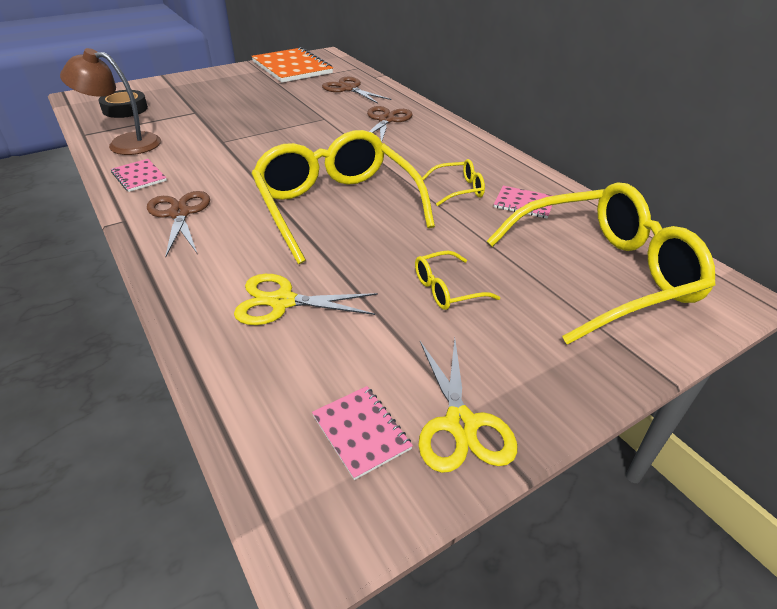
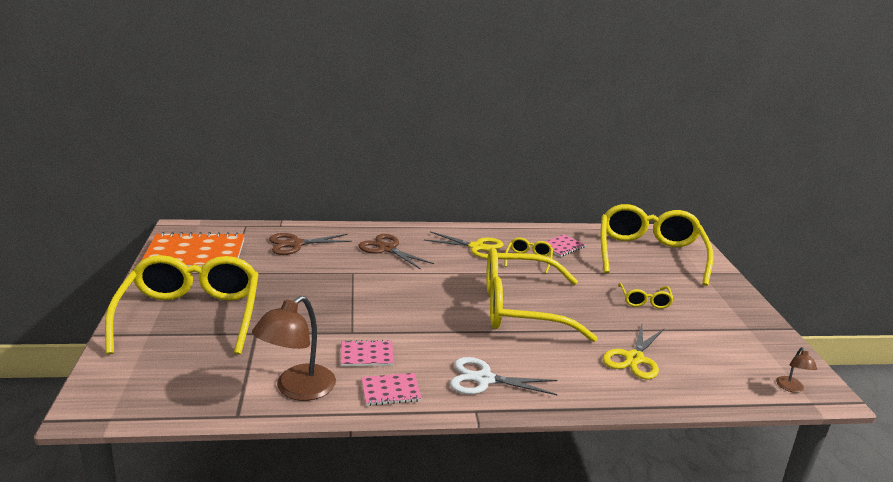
camera: 65 degrees left, 15 degrees down
black tape [98,90,148,118] -> none
brown scissors [147,191,210,257] -> white scissors [450,357,558,395]
pink notebook [312,386,413,480] -> pink notebook moved to [341,340,394,366]
yellow scissors [418,339,517,473] -> yellow scissors moved to [424,231,504,259]
none -> yellow glasses [105,255,259,355]
none -> brown lamp [776,347,817,393]

